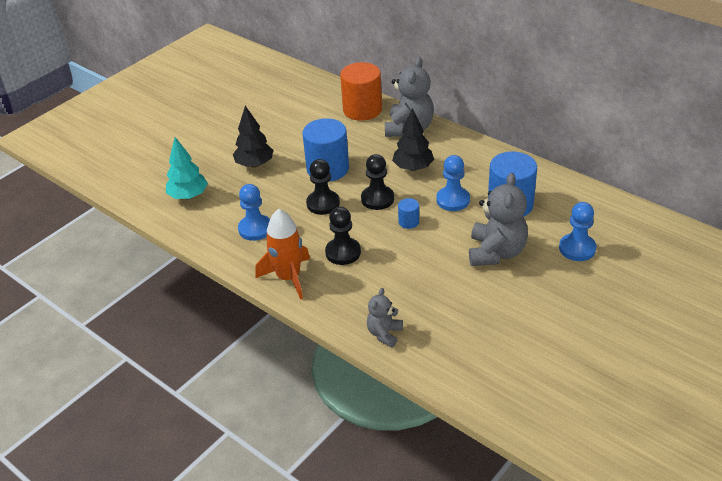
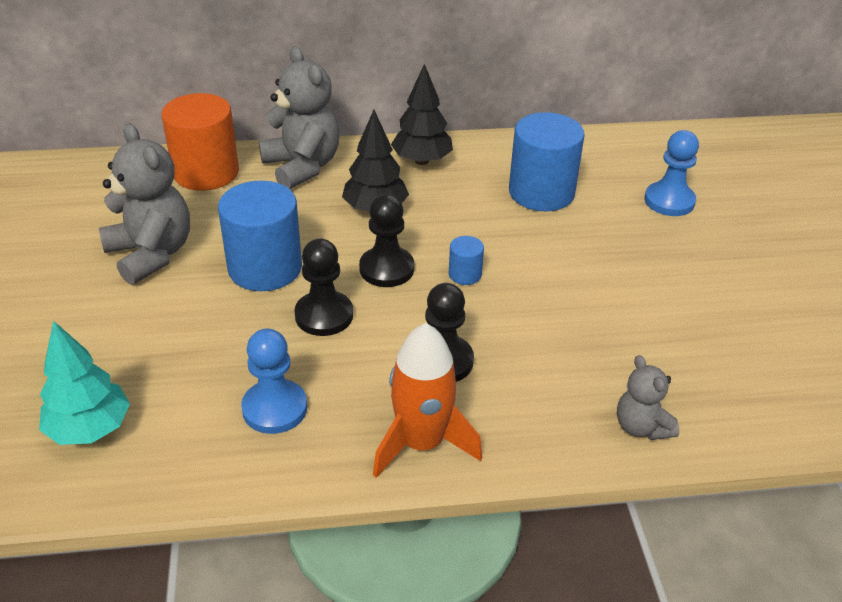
camera: 50 degrees left, 0 degrees up
black tree [233,106,274,168] -> black tree moved to [391,64,453,165]
blue pawn [436,155,470,211] -> none
grey teddy bear [469,173,528,266] -> grey teddy bear moved to [99,123,190,285]

